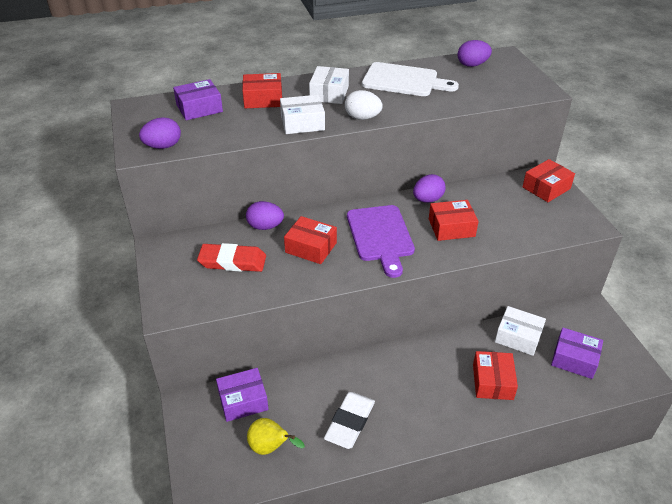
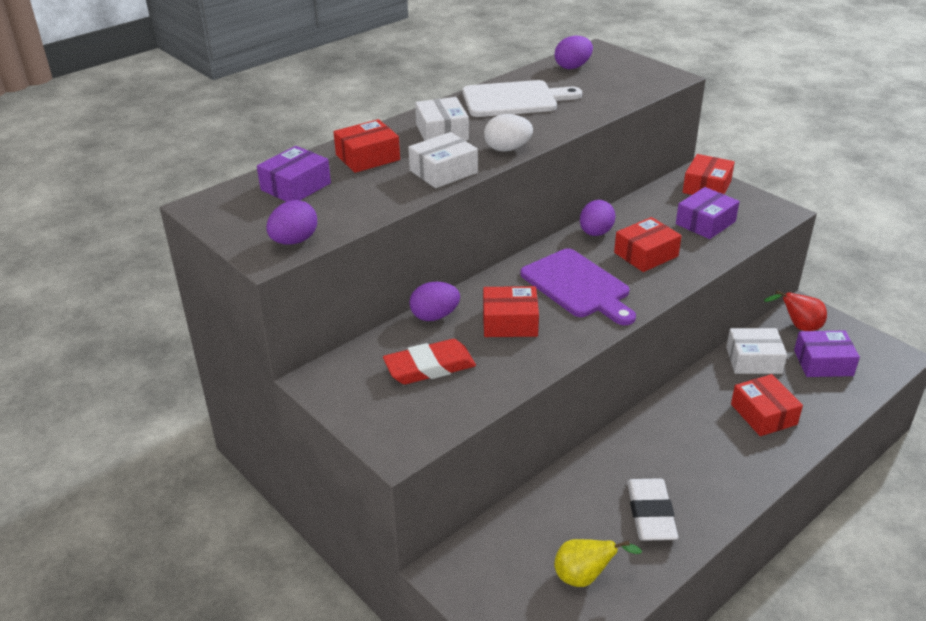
camera: 25 degrees left, 5 degrees down
purple box [216,368,268,422] -> purple box moved to [676,187,739,239]
none -> red pear [764,290,827,331]

